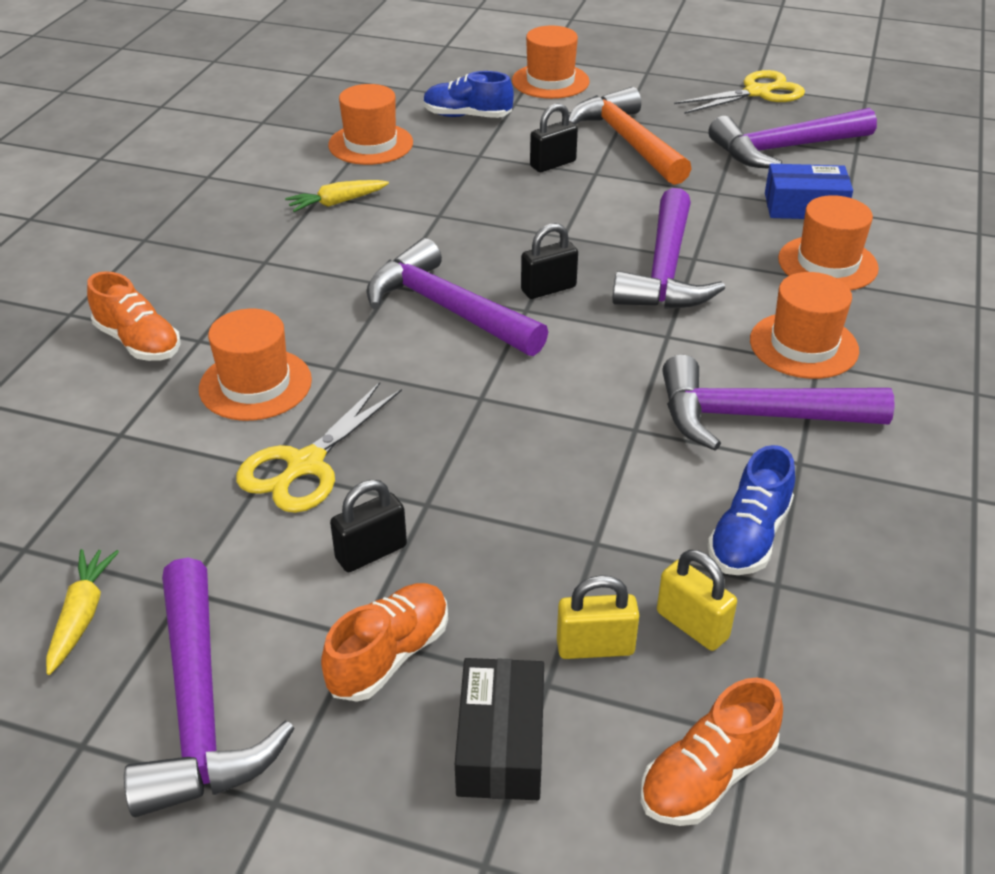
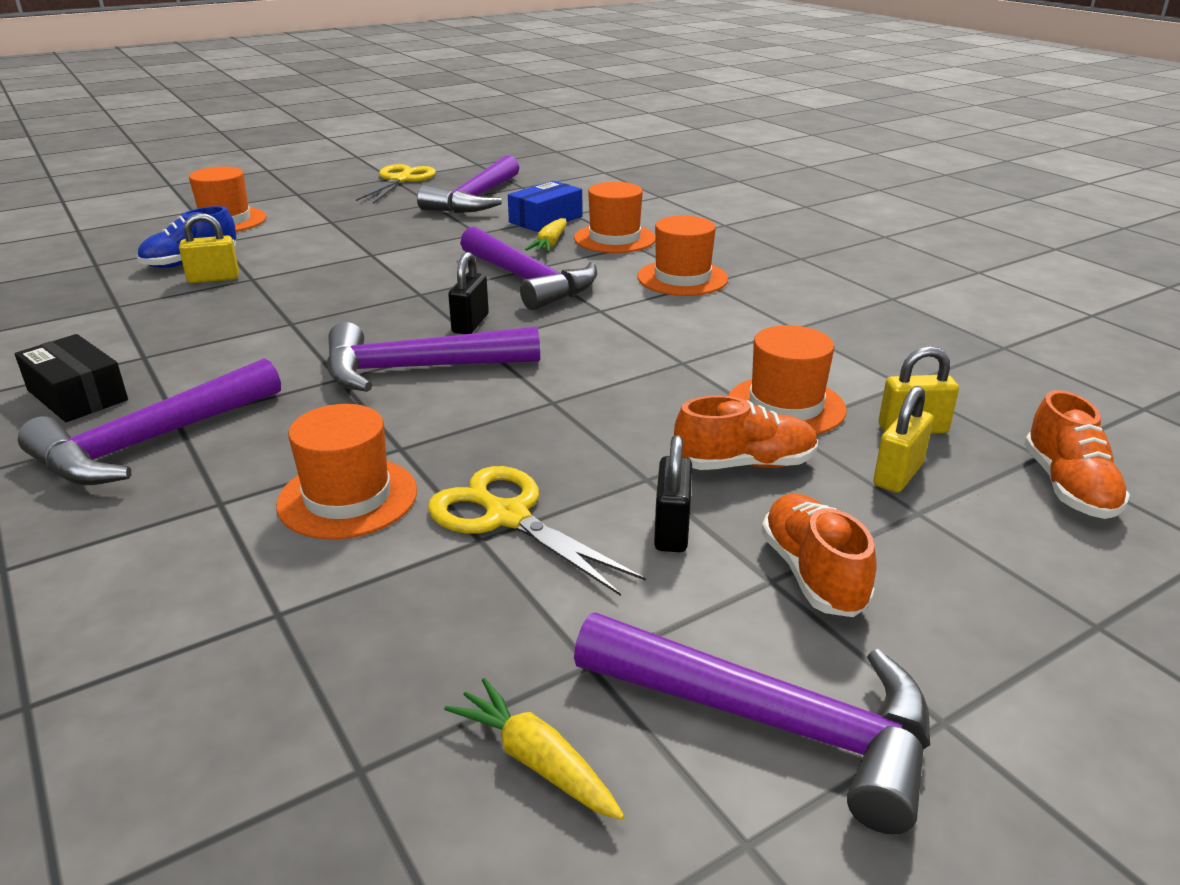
camera: 50 degrees left, 10 degrees down
orange shoe [87,271,181,361] -> orange shoe moved to [674,395,818,470]
yellow scissors [236,382,402,513] -> yellow scissors turned 150 degrees clockwise [428,466,646,596]
yellow carrot [285,180,389,212] -> yellow carrot moved to [525,218,567,253]
orange hat [328,84,413,165] -> orange hat moved to [728,325,847,435]
black box [455,658,544,800] -> black box moved to [15,334,128,422]
black padlock [530,103,578,172] -> none
orange hammer [569,87,692,185] -> none
purple hammer [662,354,895,451] -> purple hammer moved to [18,358,281,485]
blue shoe [708,445,795,575] -> none
none -> yellow padlock [179,213,239,283]

